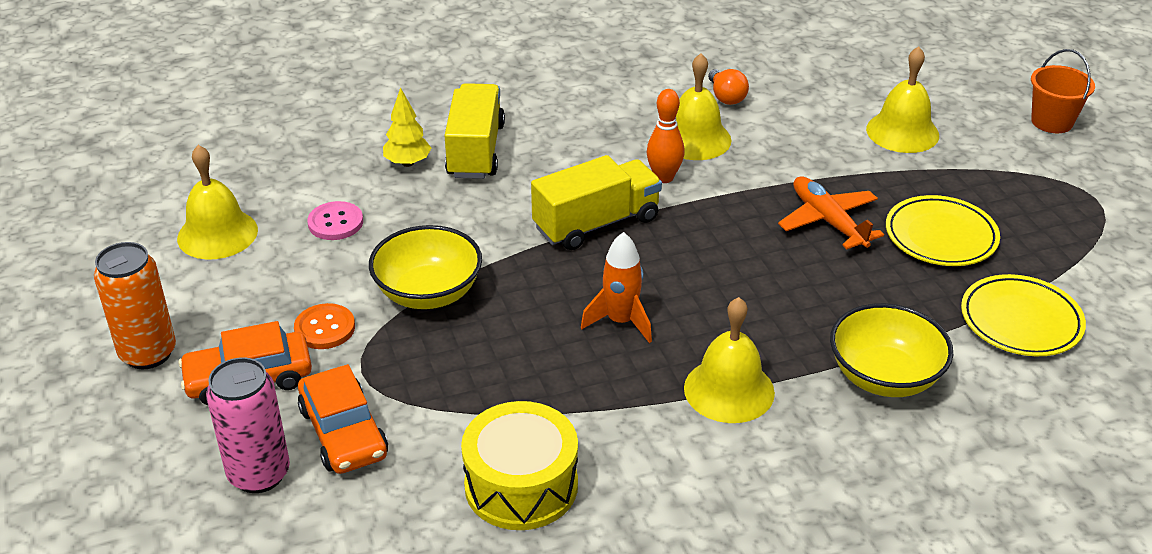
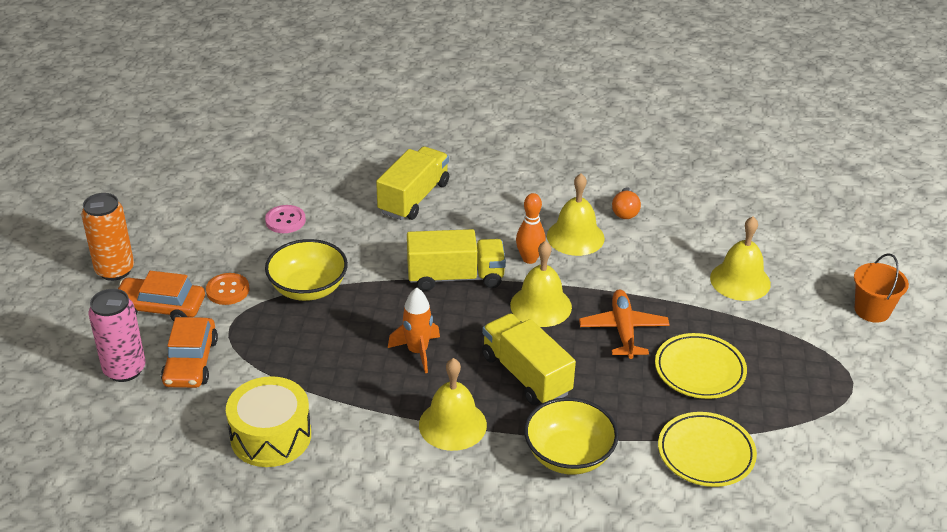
camera: 25 degrees right, 0 degrees up
yellow bell [177,145,258,259] -> yellow bell moved to [510,241,572,327]
yellow tree [383,87,431,167] -> none
none -> yellow truck [482,313,576,405]

